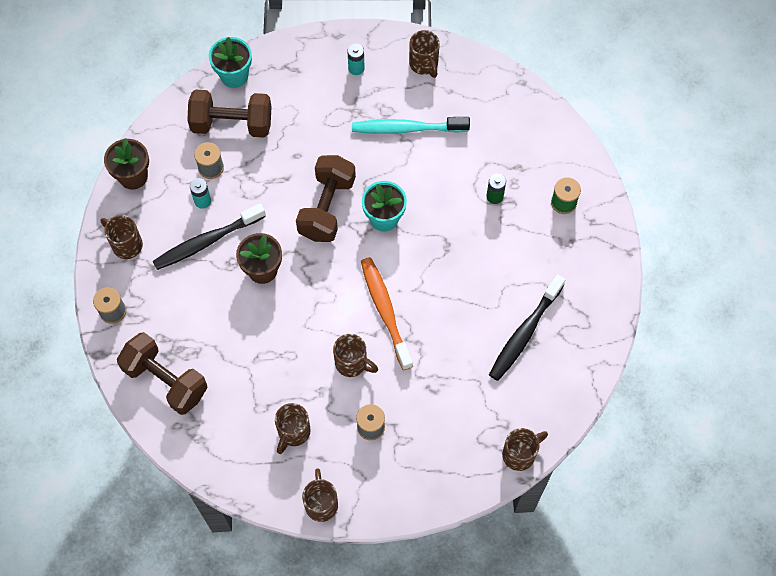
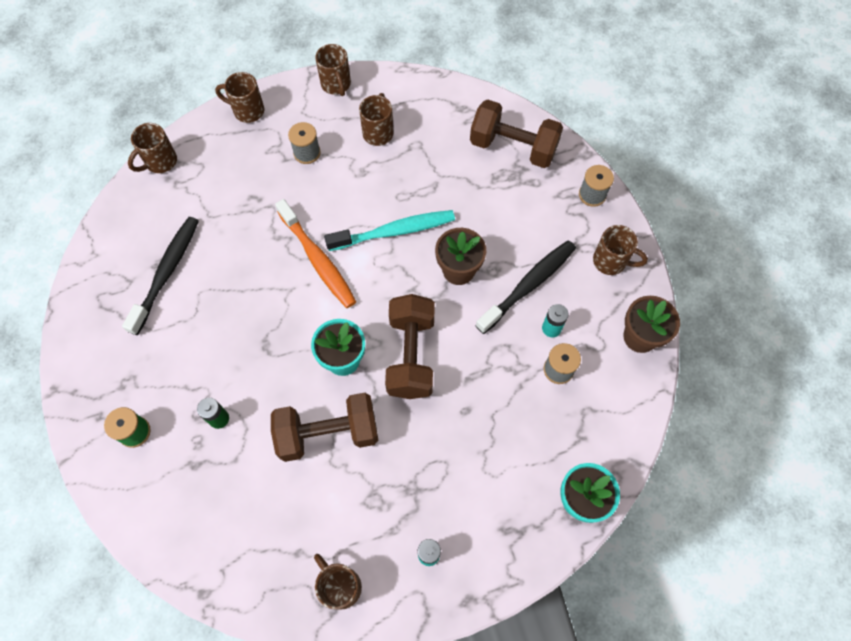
camera: 165 degrees right, 0 degrees up
brown dumbbell [187,89,272,138] -> brown dumbbell moved to [271,393,378,462]
brown mug [333,334,378,377] -> brown mug moved to [215,72,264,123]
turquoise toothbrush [352,117,470,134] -> turquoise toothbrush moved to [324,210,455,251]

